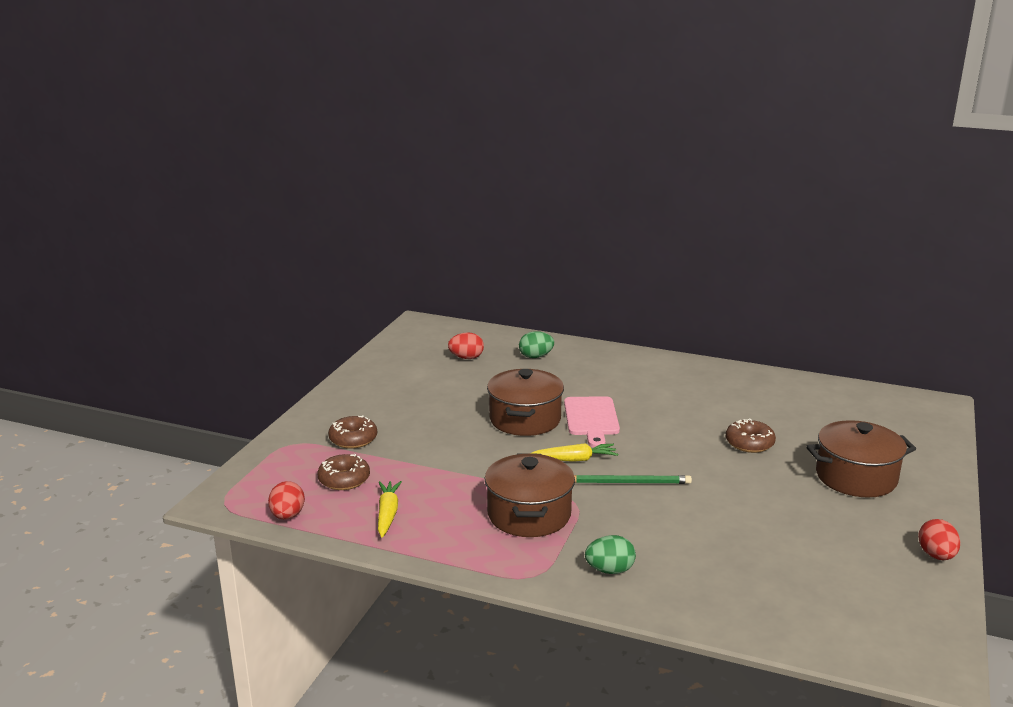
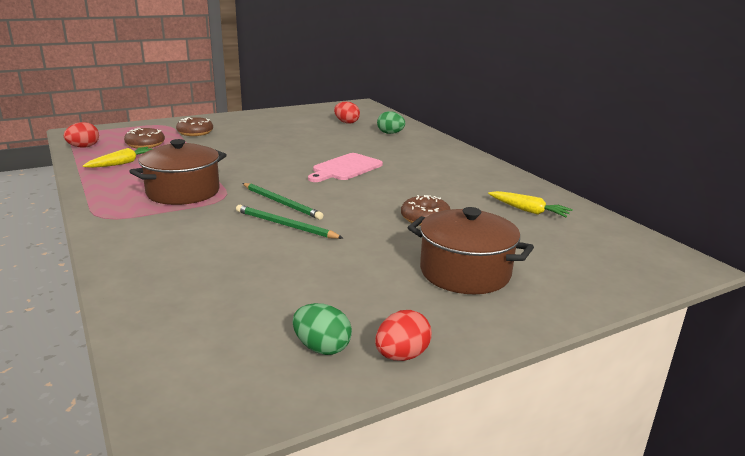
camera: 40 degrees right, 0 degrees up
brown pot [487,369,564,436] -> none
yellow carrot [530,443,618,462] -> yellow carrot moved to [488,191,573,217]
green egg [585,535,636,574] -> green egg moved to [292,303,352,355]
none -> green pencil [236,205,343,239]

